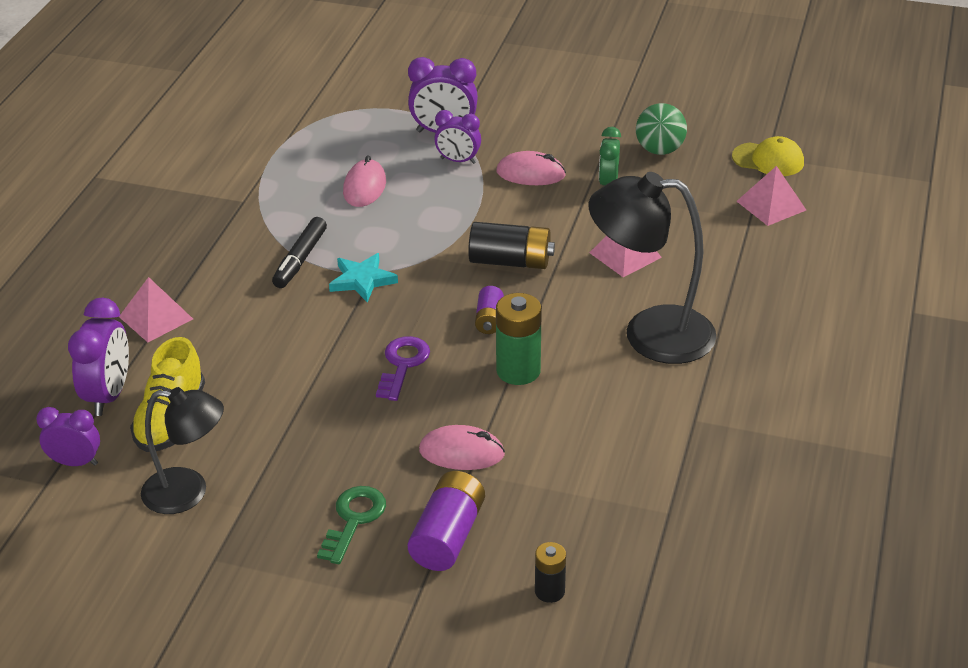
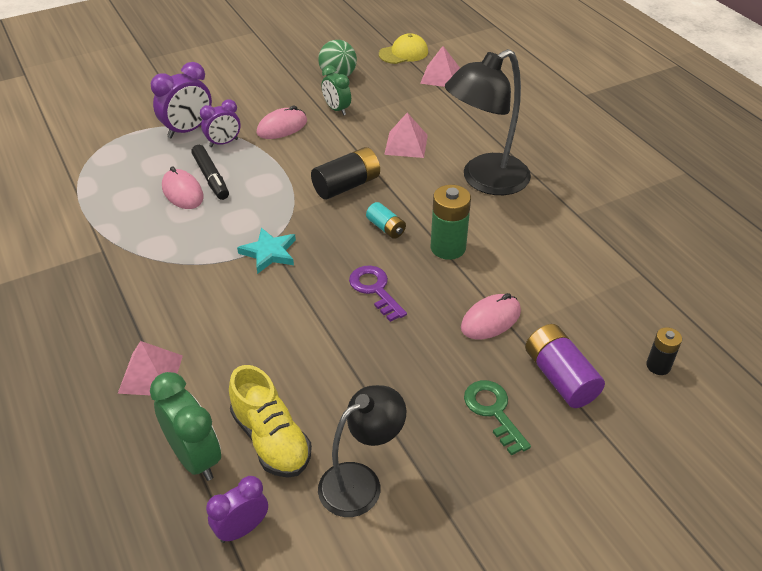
camera: 45 degrees left, 5 degrees up
purple clock [68,298,129,416] -> green clock [150,372,221,481]
black marker [272,217,327,288] -> black marker moved to [191,145,229,200]
purple battery [475,286,504,334] -> turquoise battery [366,202,406,239]

